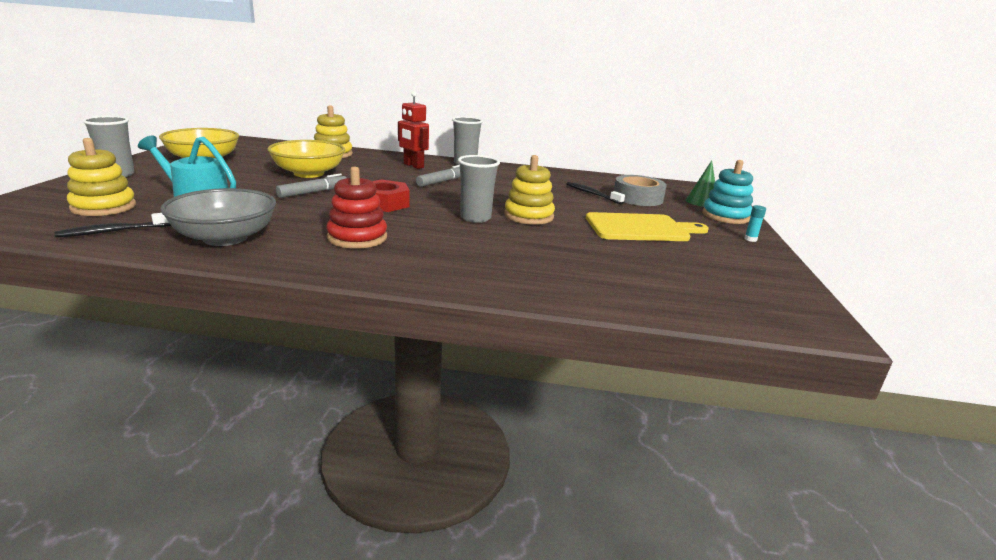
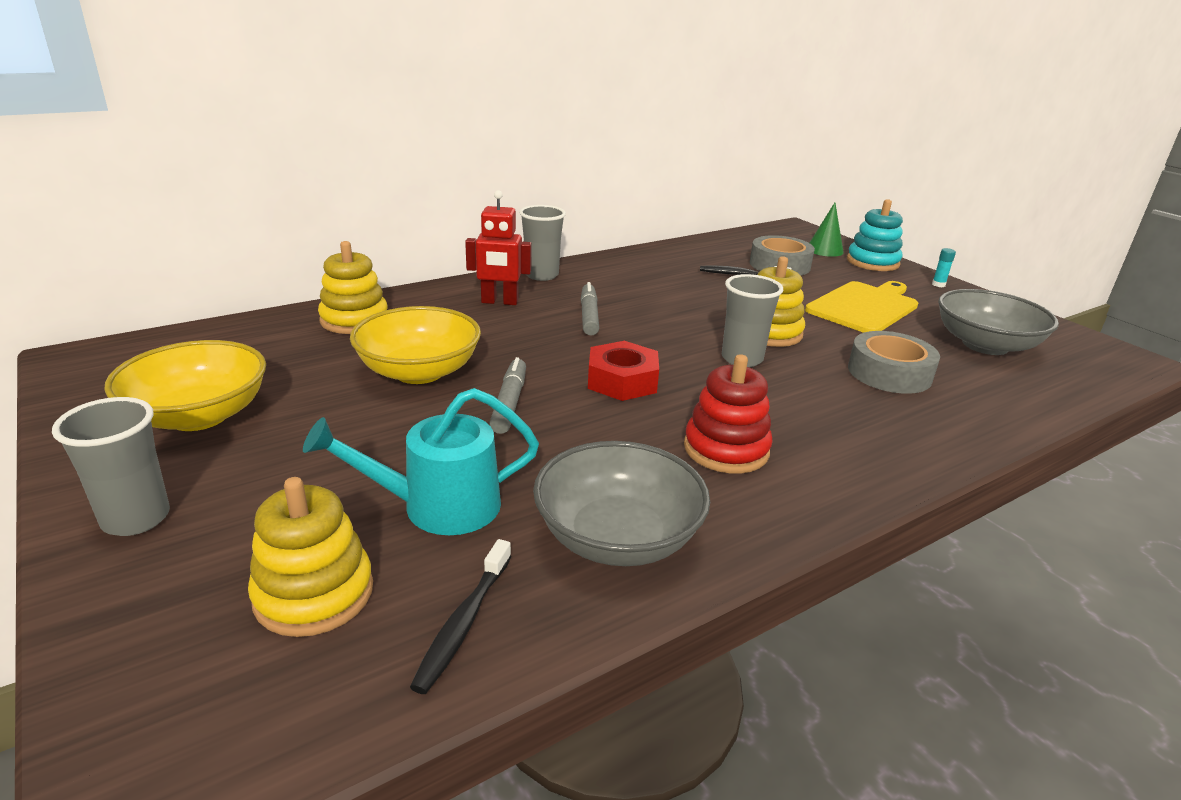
camera: 40 degrees left, 5 degrees up
none -> grey tape [848,331,940,394]
none -> grey bowl [938,289,1059,355]

